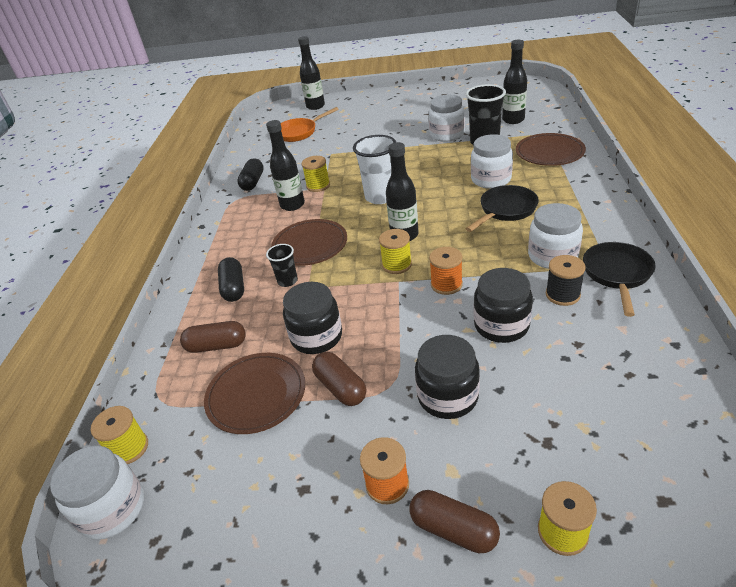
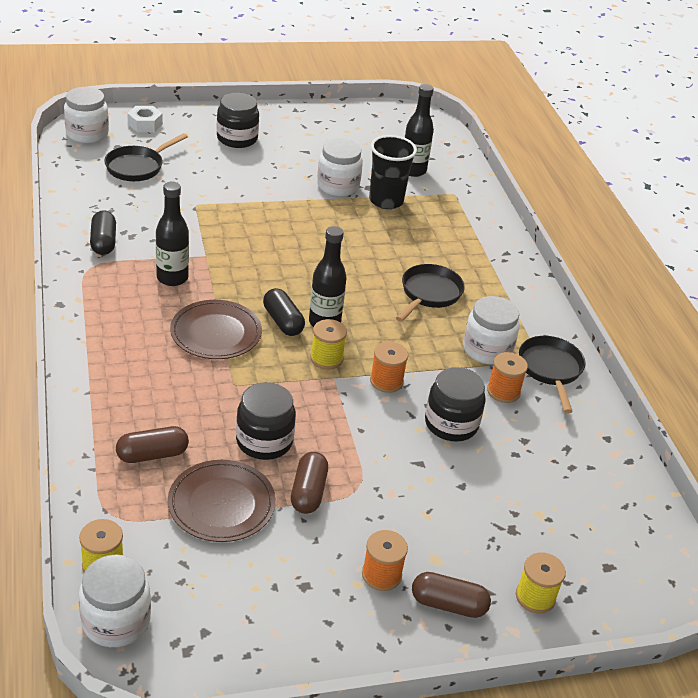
camera: 25 degrees left, 0 degrees up
black capsule [218,257,244,302] -> black capsule moved to [263,288,305,336]
black cup [266,244,298,287] -> none
orange pan [281,107,339,142] -> black pan [104,133,188,181]
black bottle [298,36,325,110] -> white nut [127,106,163,132]
yellow spool [301,156,330,192] -> none
brown capsule [312,352,366,406] -> brown capsule turned 60 degrees clockwise [291,452,328,514]
white cup [353,135,396,204] -> none
black jar [415,335,480,419] -> black jar moved to [216,93,259,148]
white jar [471,134,513,189] -> white jar moved to [64,87,109,143]
brown plate [516,133,586,166] -> none
black spool [546,255,586,306] -> orange spool [487,352,528,403]

